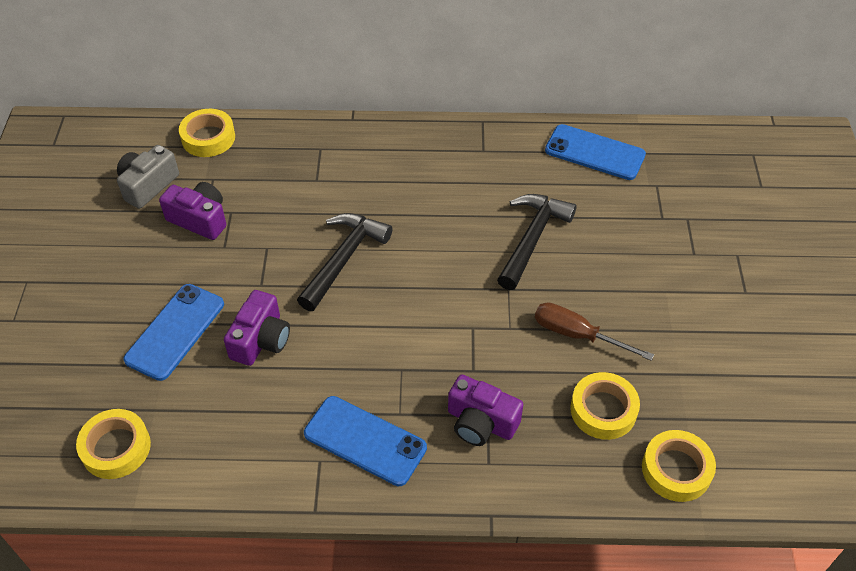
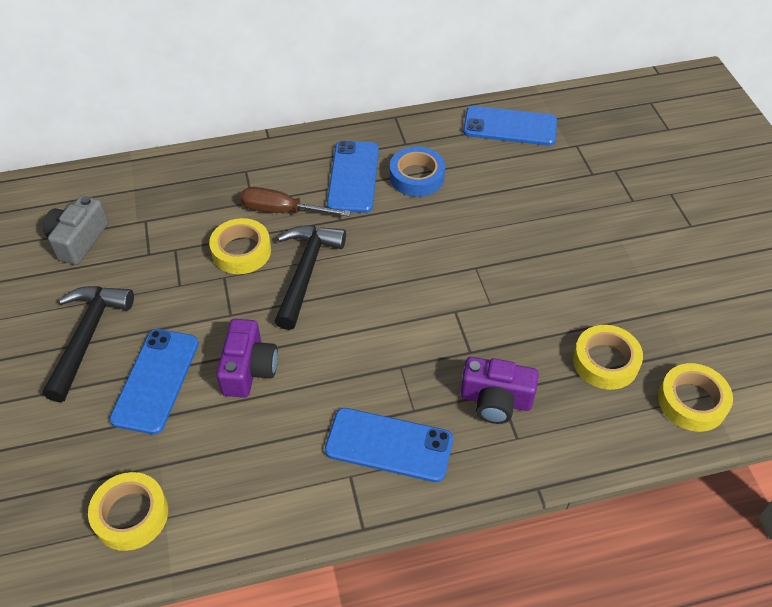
camera: 15 degrees left, 0 degrees up
purple camera [159,182,226,240] -> none
yellow tape [179,109,235,157] -> yellow tape moved to [209,218,271,274]
black hammer [497,194,577,290] -> black hammer moved to [43,286,134,402]
brown screwdriver [535,302,654,361] -> brown screwdriver moved to [240,187,351,217]
none -> blue phone [327,141,379,213]
none -> blue tape [390,147,445,197]

